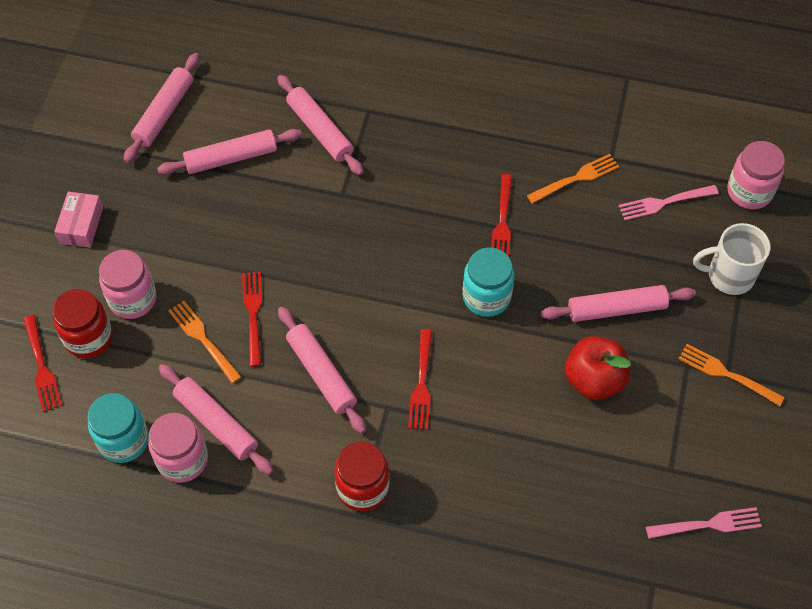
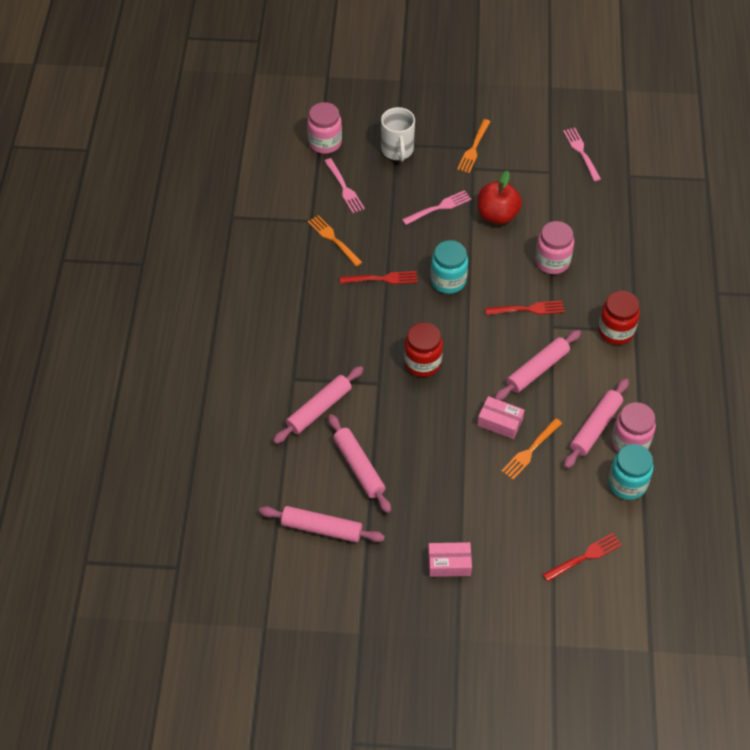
camera: 100 degrees left, 5 degrees down
red jar [52,289,113,358] -> red jar moved to [404,323,443,377]
pink jar [99,250,156,319] -> pink jar moved to [535,221,574,274]
red fork [242,272,262,367] -> pink box [477,396,525,439]
pink rolling pin [541,285,696,322] -> pink fork [402,190,471,225]

